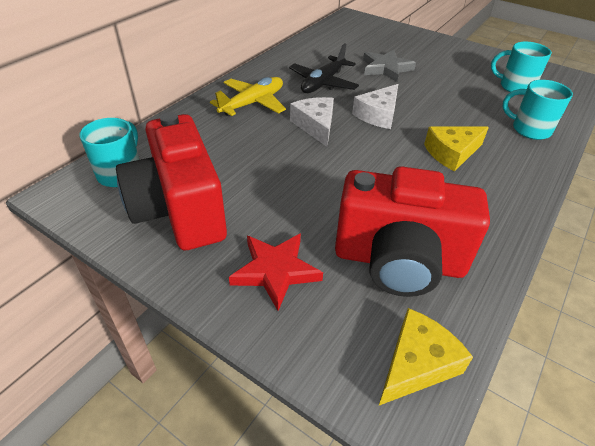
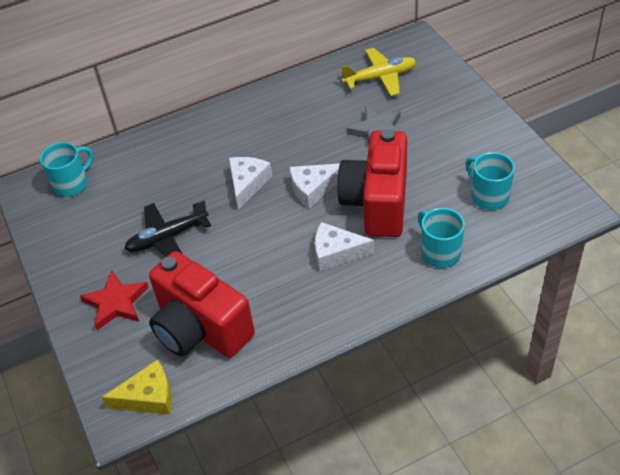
camera: 35 degrees right, 5 degrees up
red camera [116,112,227,250] -> red camera moved to [337,129,407,237]
yellow plane [210,77,286,116] -> yellow plane moved to [340,48,416,96]
black plane [289,43,359,93] -> black plane moved to [124,200,211,257]
yellow cheese [424,127,489,171] -> white cheese [315,222,375,271]

